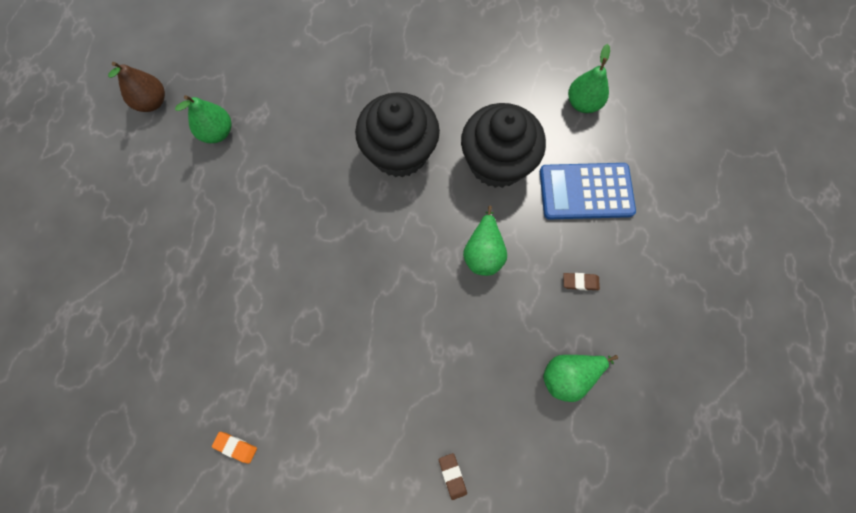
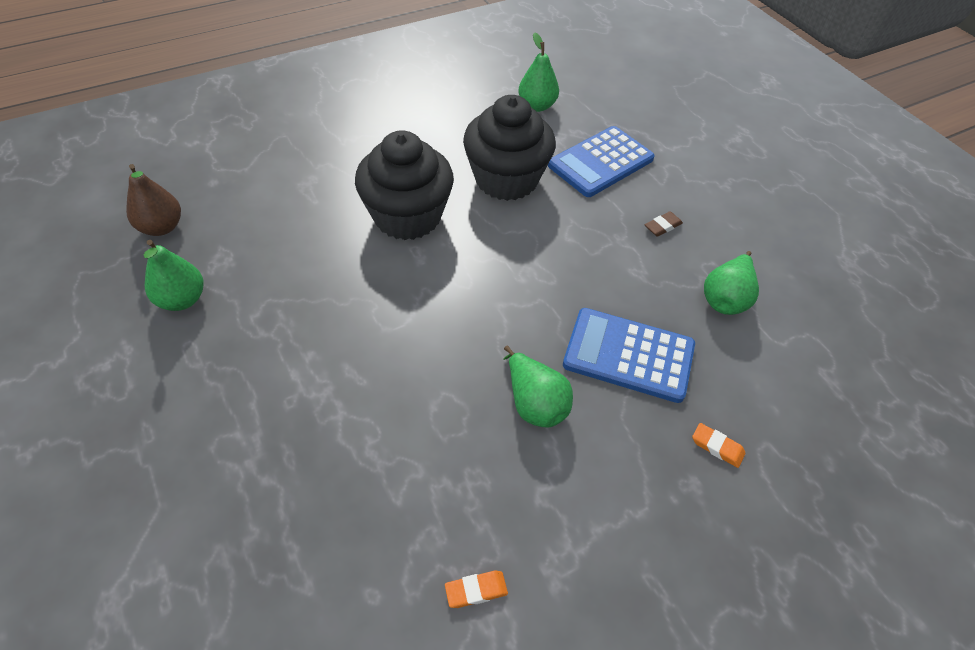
camera: 40 degrees left, 20 degrees down
brown pear [108,62,165,112] -> brown pear moved to [126,164,181,236]
brown eraser [439,453,467,500] -> orange eraser [692,423,745,468]
green pear [463,206,507,276] -> green pear moved to [503,346,573,428]
none -> blue calculator [563,308,695,403]

